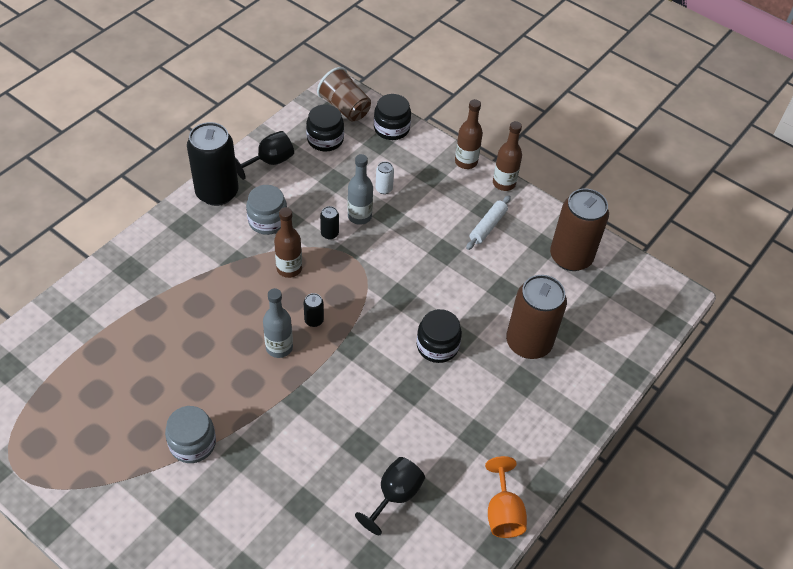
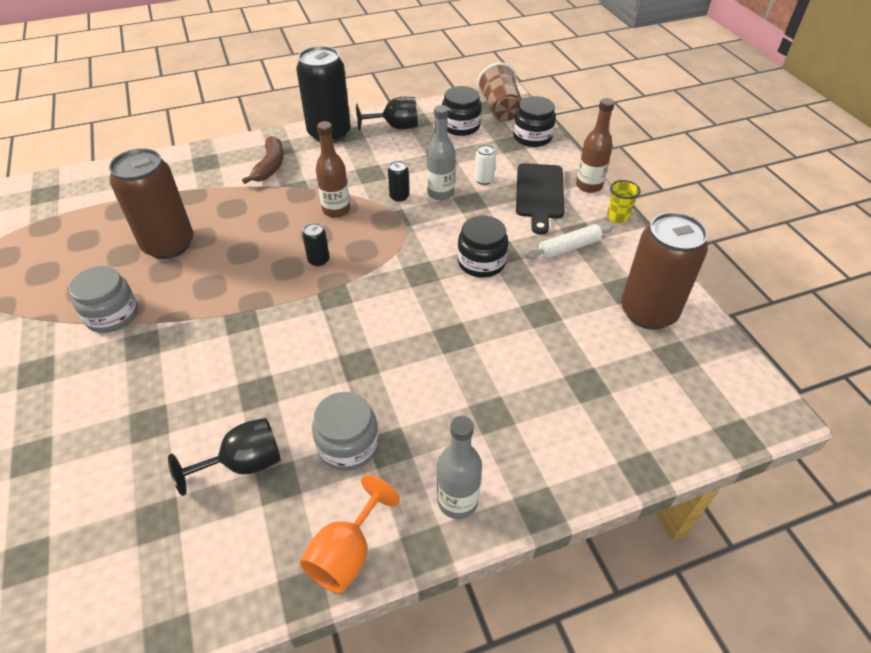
camera: 35 degrees right, 5 degrees down
grey jar [246,185,287,235] -> grey jar moved to [312,392,379,471]
grey bottle [263,288,293,358] -> grey bottle moved to [437,416,482,519]
black jar [417,309,462,363] -> black jar moved to [457,216,508,277]
brown bottle [493,121,522,191] -> yellow cup [607,180,641,223]
brown can [506,275,567,359] -> brown can moved to [109,148,193,259]
none -> brown banana [242,136,284,184]
none -> black cutting board [516,163,564,235]

